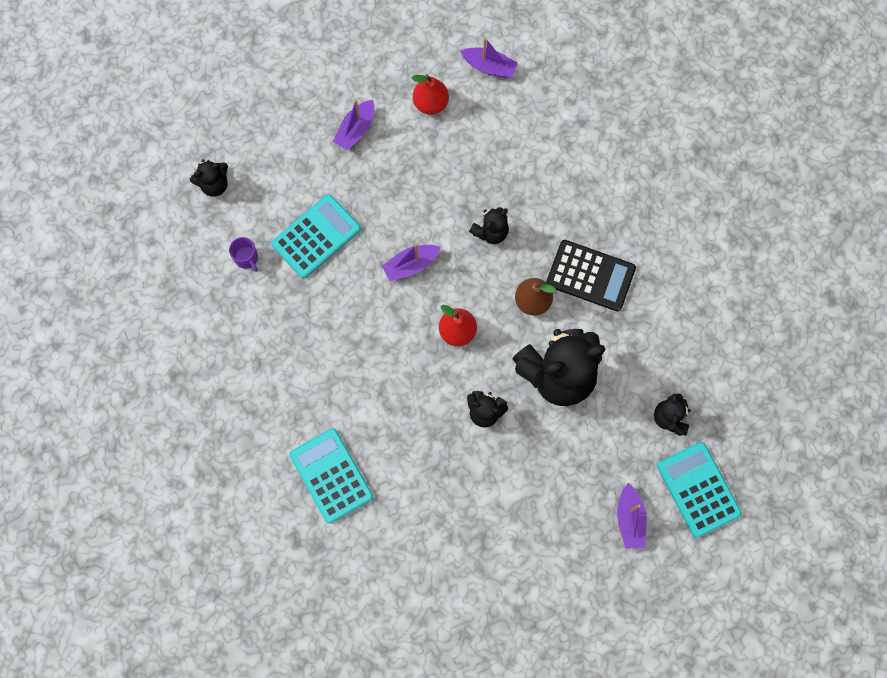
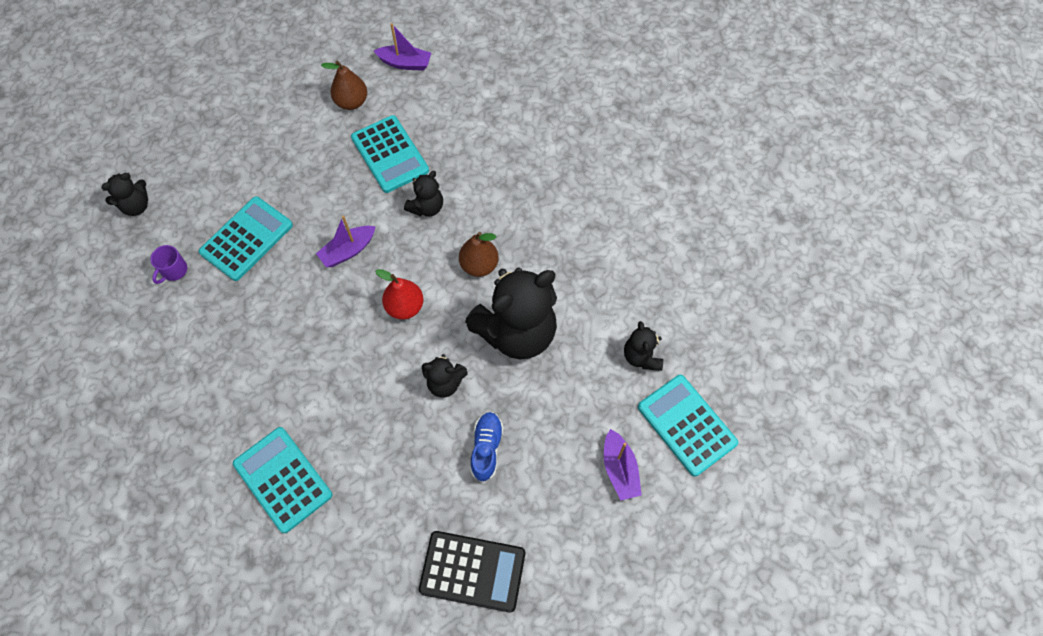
camera: 10 degrees left, 10 degrees down
purple mug [229,237,258,272] -> purple mug turned 75 degrees clockwise [150,245,187,284]
purple boat [333,99,374,151] -> none
red pear [412,75,449,115] -> brown pear [321,61,367,110]
black calculator [546,240,636,311] -> black calculator moved to [419,531,525,613]
none -> turquoise calculator [351,115,429,193]
none -> blue shoe [470,412,503,482]

